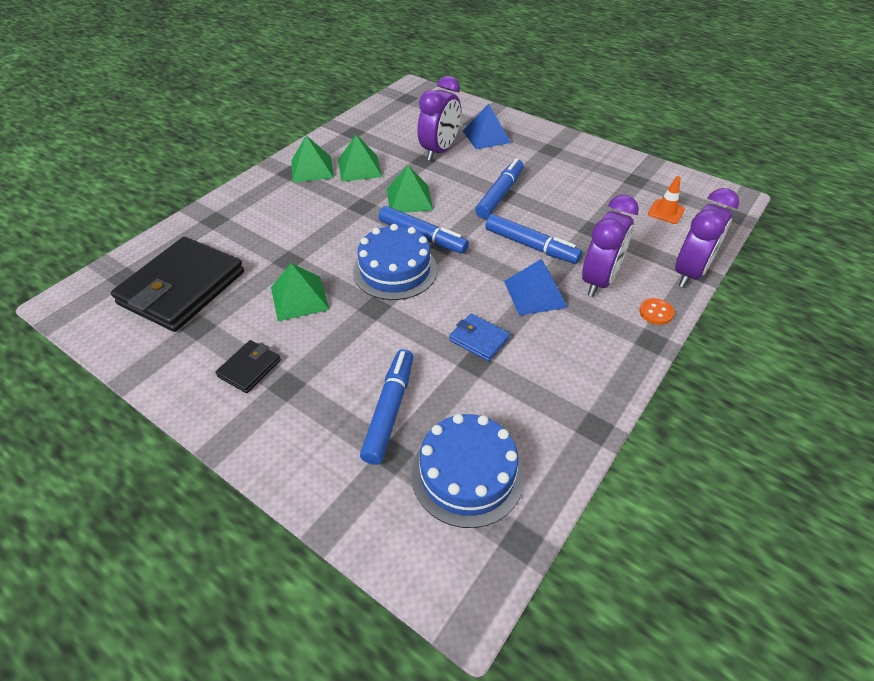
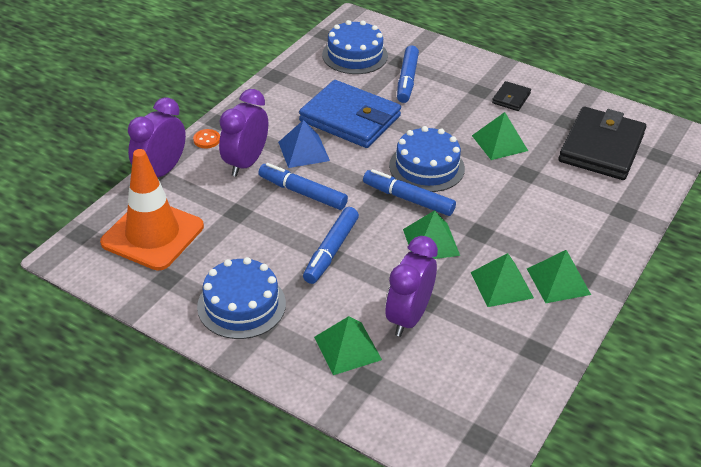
camera: 175 degrees right, 5 degrees down
blue wallet [449,313,510,361] -> blue wallet [299,80,401,148], size x2.23
blue pyramid [463,104,511,149] -> green pyramid [314,316,382,375]
orange traffic cone [648,176,685,224] -> orange traffic cone [100,149,204,271], size x2.43
none -> blue cake [197,257,286,339]

